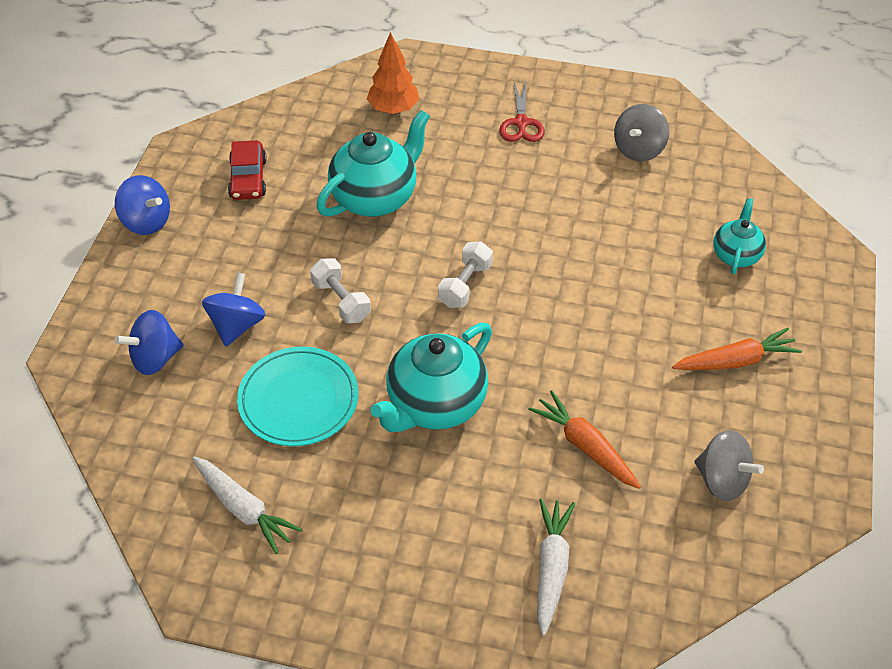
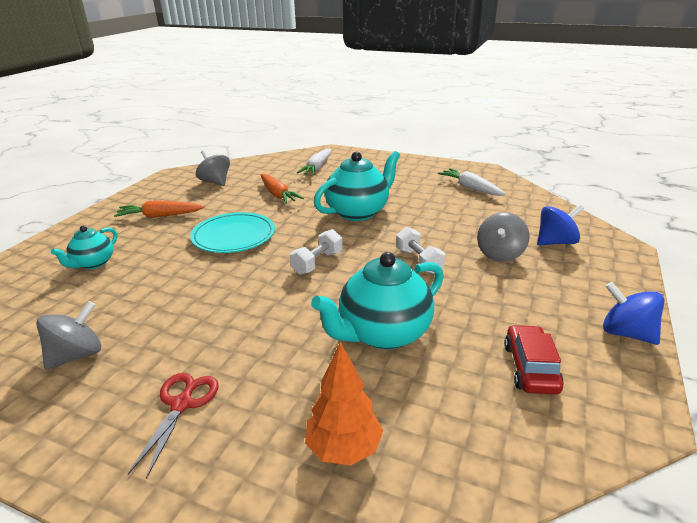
camera: 170 degrees left, 20 degrees down
blue spinning top [202,273,265,347] -> grey spinning top [477,212,530,262]
turquoise plate [237,347,359,446] -> turquoise plate moved to [190,212,275,253]

